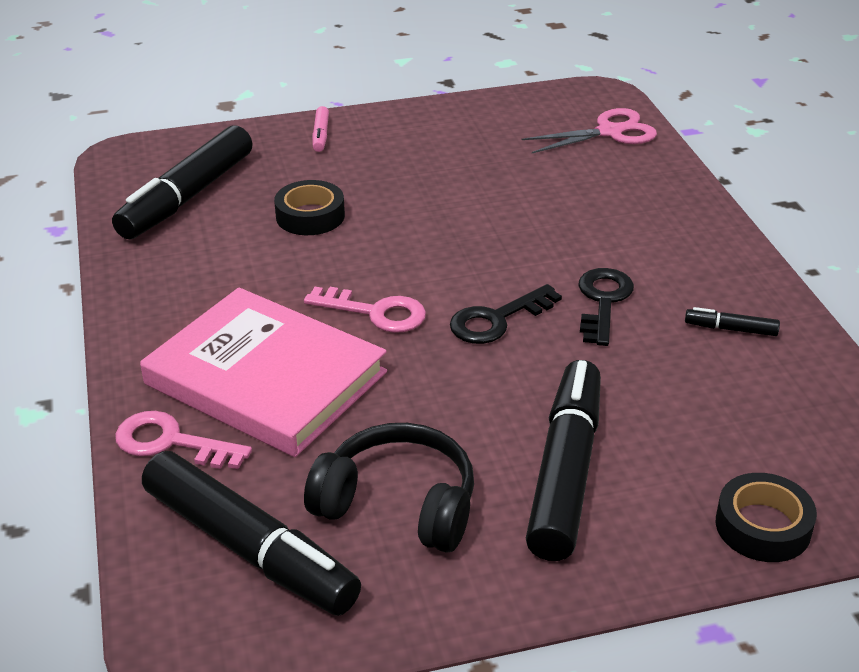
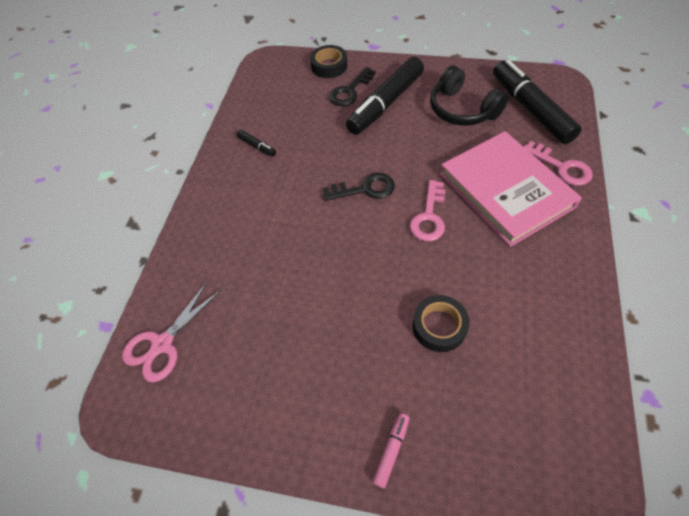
camera: 150 degrees left, 20 degrees up
black marker [112,125,253,239] -> none
pink key [304,287,426,333] -> pink key turned 120 degrees counterclockwise [410,180,446,241]
pink scissors [522,108,657,153] -> pink scissors turned 60 degrees counterclockwise [122,281,221,382]
black key [578,268,634,346] -> black key moved to [329,67,376,106]

